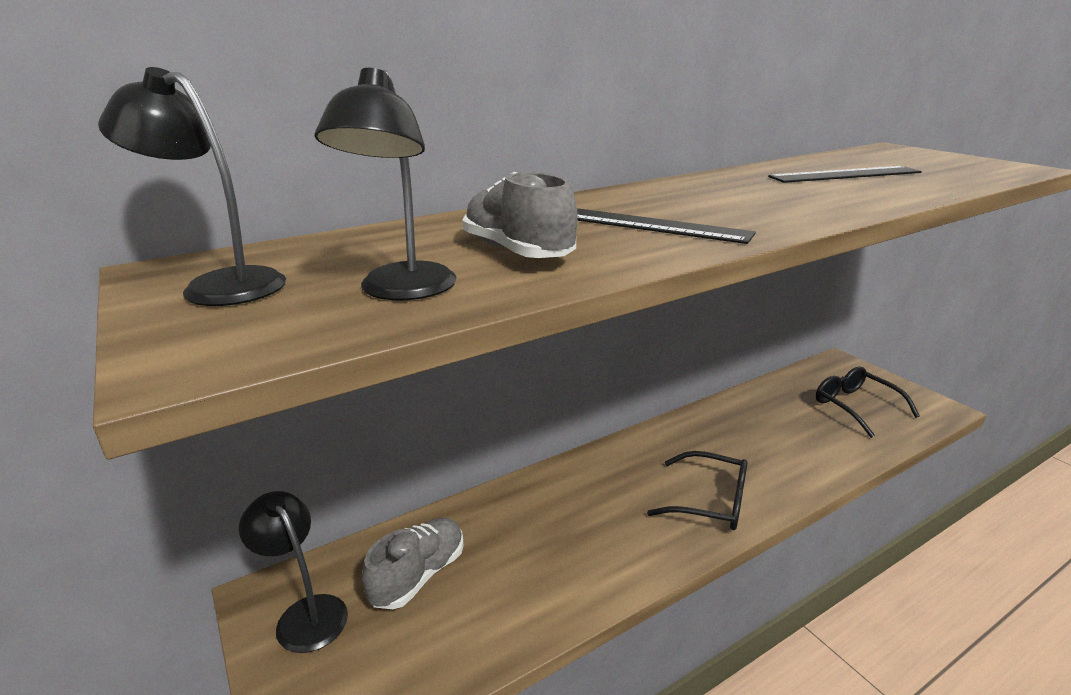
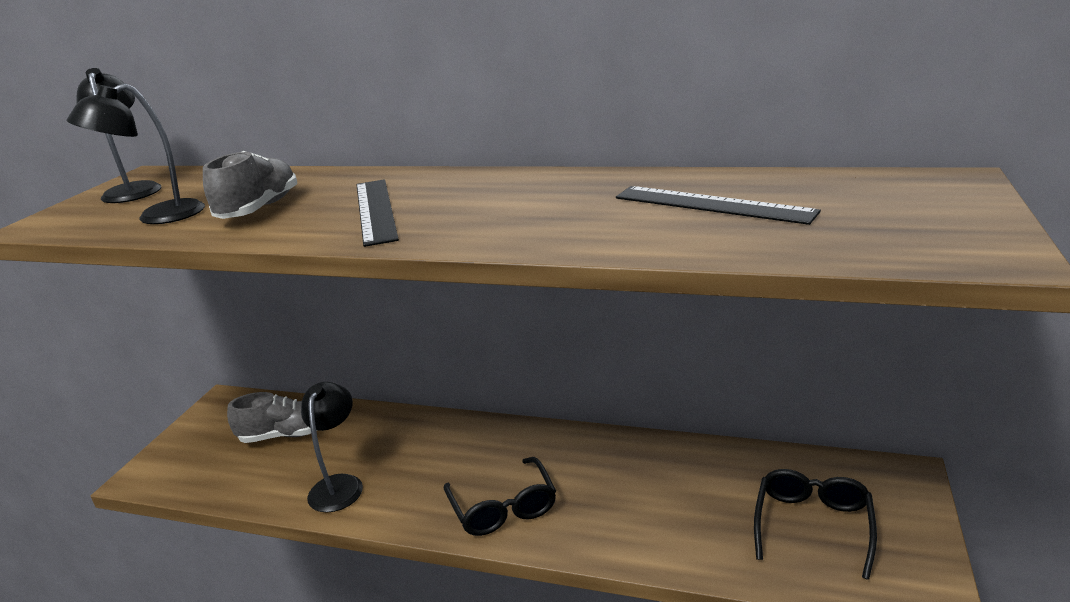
camera: 50 degrees right, 0 degrees up
black lamp [239,491,348,653] -> black lamp moved to [301,382,363,512]

